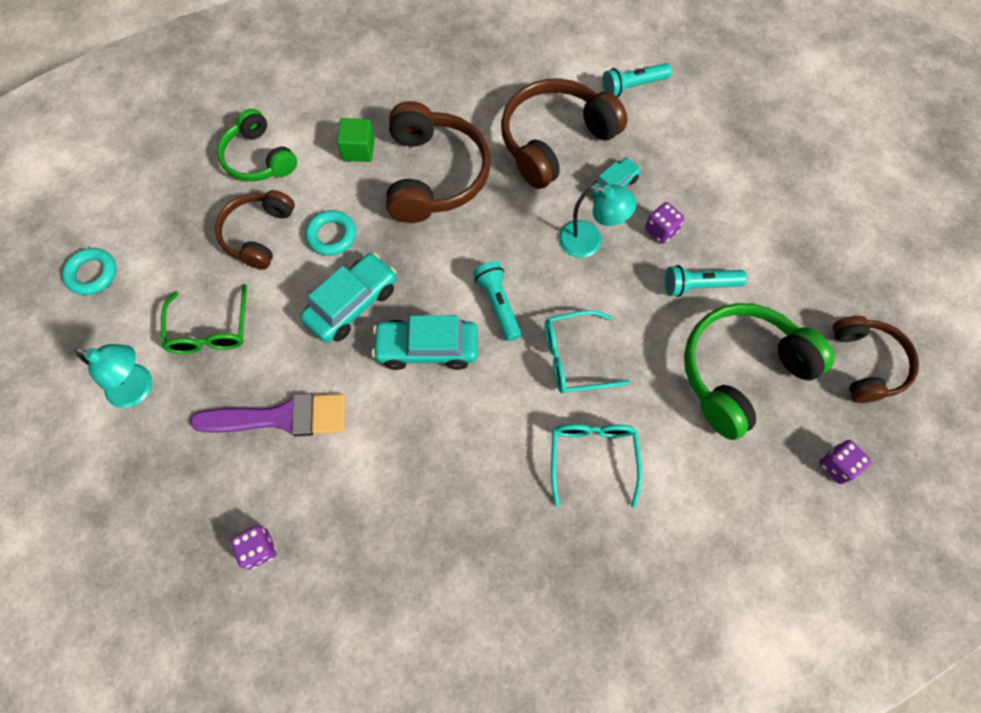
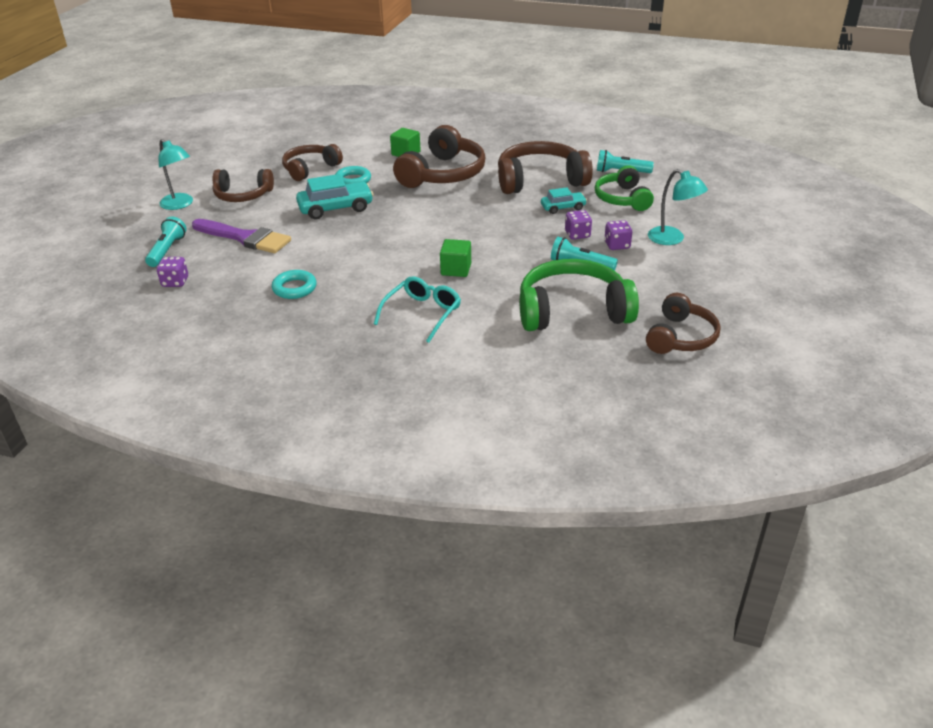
camera: 30 degrees right, 30 degrees down
turquoise ring [62,248,116,295] -> turquoise ring moved to [272,270,317,299]
green glasses [161,284,247,354] -> brown headphones [212,169,274,202]
green headphones [217,109,297,181] -> green headphones moved to [595,165,654,211]
turquoise car [372,315,478,370] -> none
turquoise flashlight [473,261,521,341] -> turquoise flashlight moved to [145,216,187,267]
turquoise glasses [545,310,630,394] -> green cube [440,239,471,277]
turquoise lamp [558,185,637,258] -> turquoise lamp moved to [648,169,708,245]
purple dice [819,440,871,484] -> purple dice moved to [604,220,632,250]

